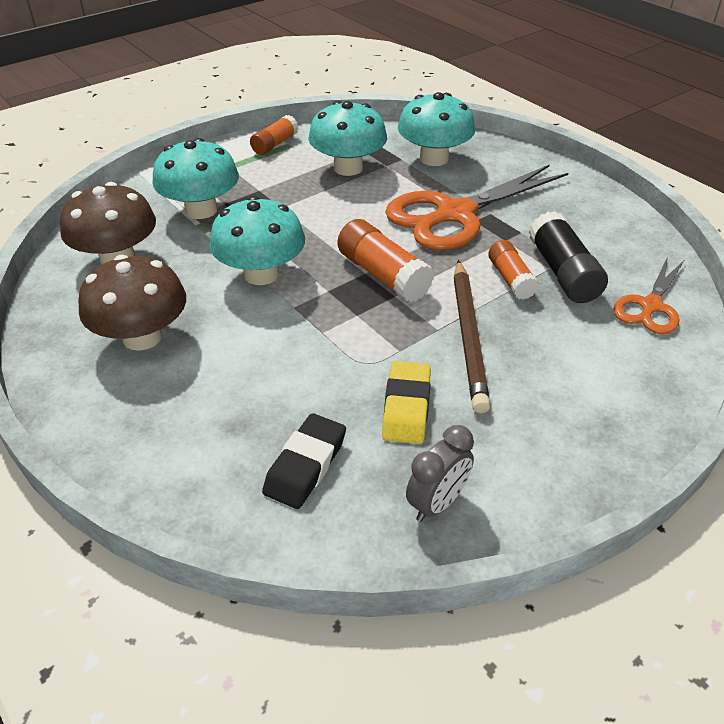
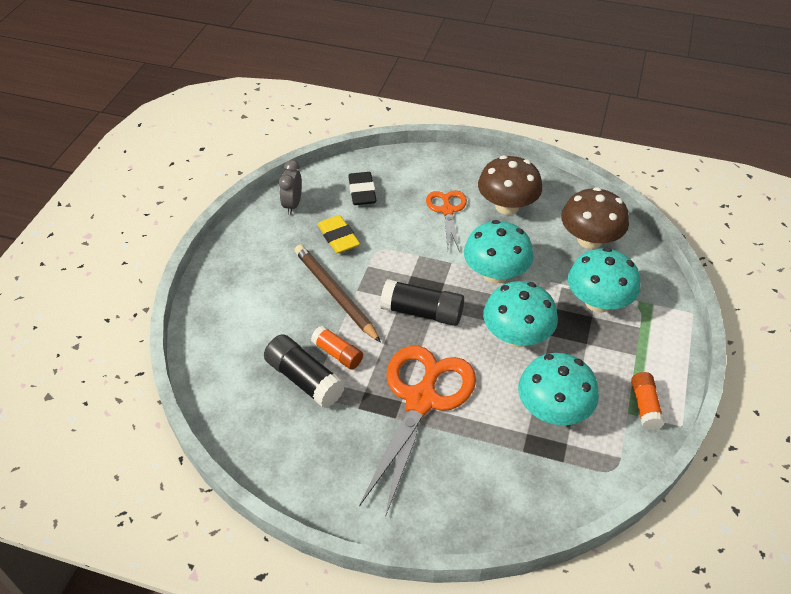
camera: 145 degrees right, 5 degrees up
orange glue stick [337,219,434,302] -> black glue stick [380,279,464,326]
turquoise mushroom [398,92,475,166] -> turquoise mushroom moved to [483,281,558,347]
orange scissors [613,256,684,334] -> orange scissors moved to [426,190,467,252]

